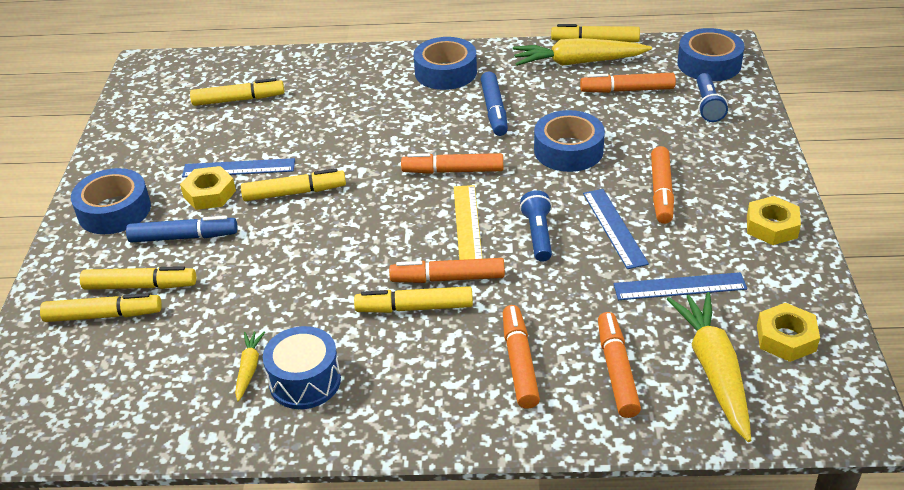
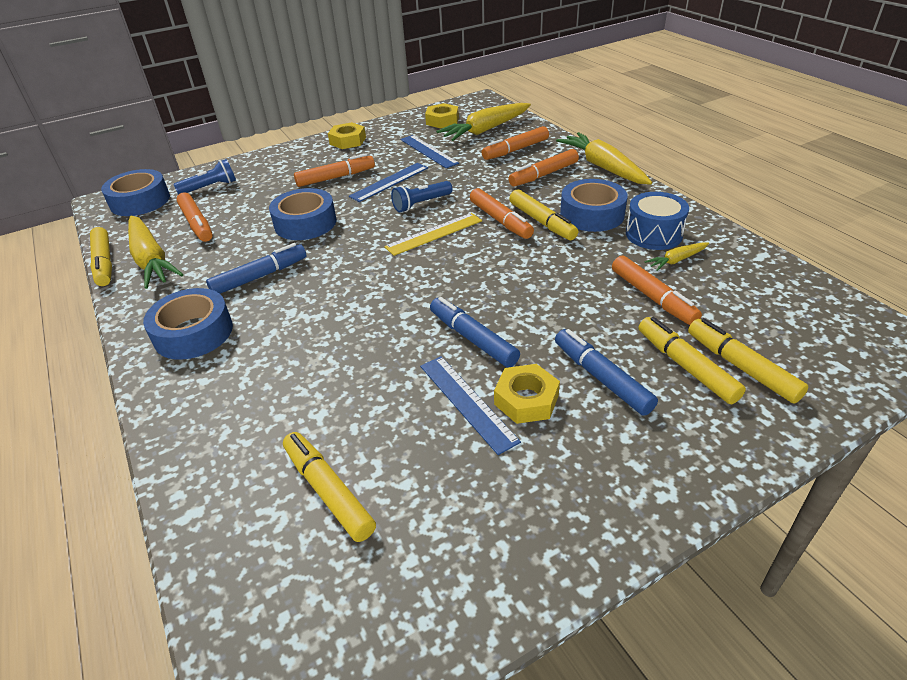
camera: 120 degrees left, 0 degrees up
blue tape [71,168,151,234] -> blue tape moved to [560,179,628,232]
yellow marker [241,169,346,201] -> blue marker [430,297,520,368]
orange marker [401,153,503,174] -> orange marker moved to [612,255,702,325]
none -> yellow carrot [556,132,652,185]

